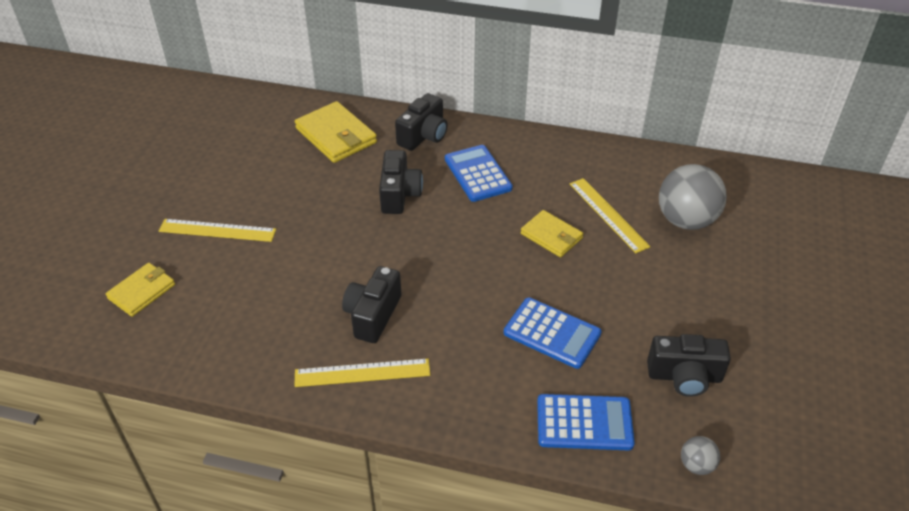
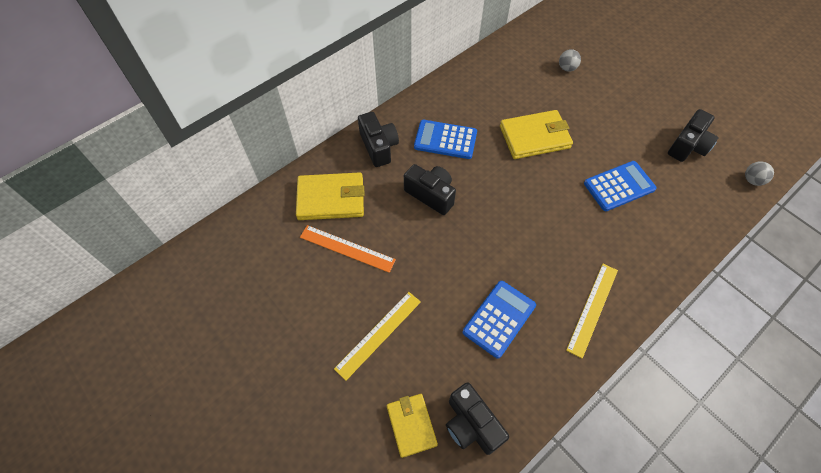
camera: 55 degrees left, 15 degrees up
black camera [342,266,402,343] -> black camera moved to [446,382,509,455]
yellow wallet [520,210,583,257] -> yellow wallet [500,110,573,159], size x1.57
blue calculator [537,394,635,451] -> blue calculator moved to [463,281,536,359]
yellow ruler [570,178,651,253] -> none
grey ball [659,164,727,230] -> grey ball [559,49,581,72], size x0.46
none -> orange ruler [300,225,396,273]

